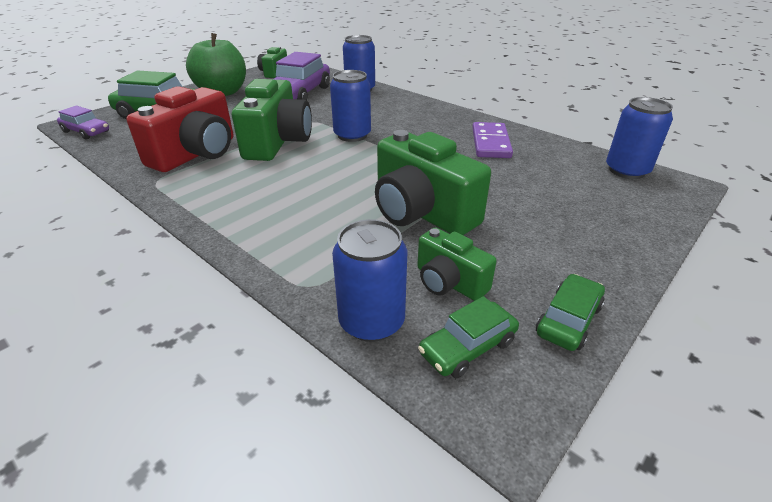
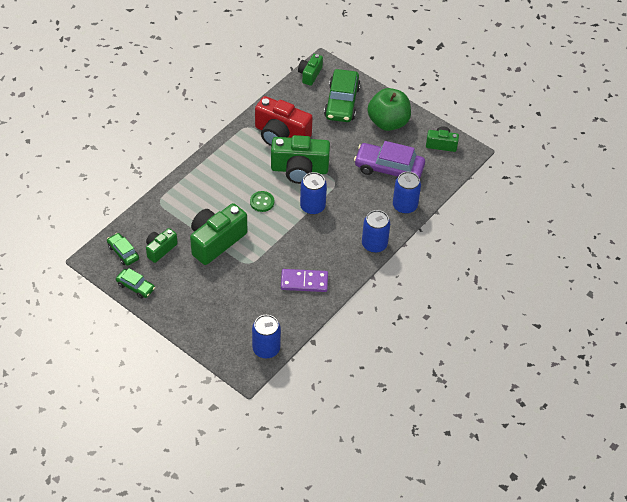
camera: 85 degrees right, 15 degrees up
purple car [57,106,109,139] -> green camera [298,54,323,86]
blue can [332,219,407,342] -> blue can moved to [362,210,390,253]
none -> green button [250,191,274,212]

